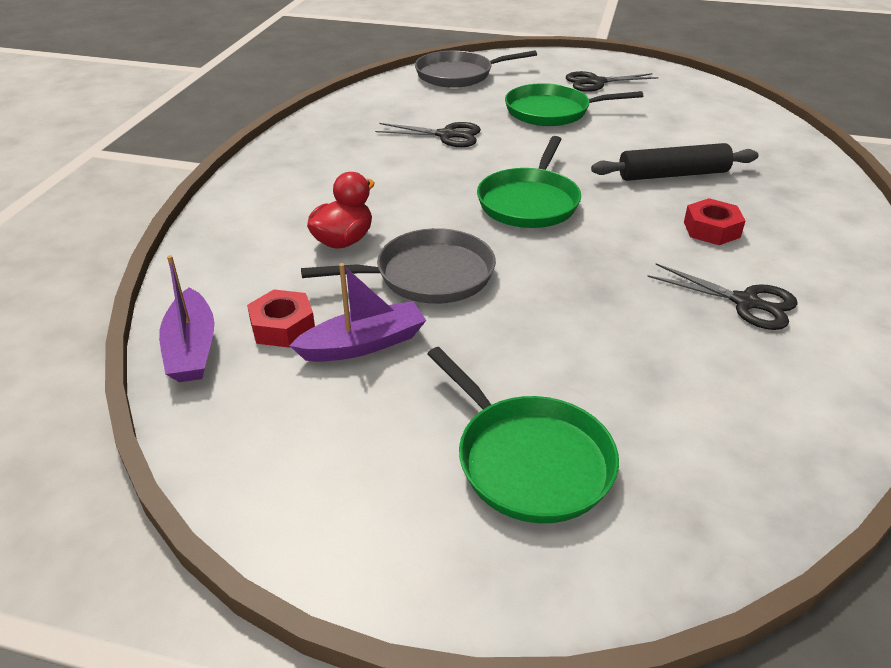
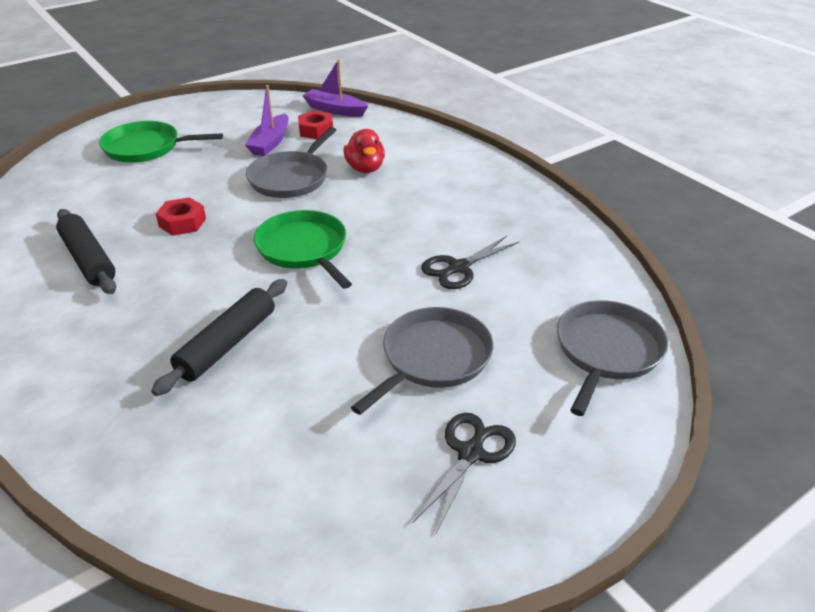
camera: 130 degrees right, 0 degrees up
green pan [505,83,643,126] -> grey pan [351,307,494,415]
black scissors [647,263,798,330] -> black rolling pin [56,209,116,294]
red nut [684,198,746,245] -> red nut moved to [156,197,206,236]

